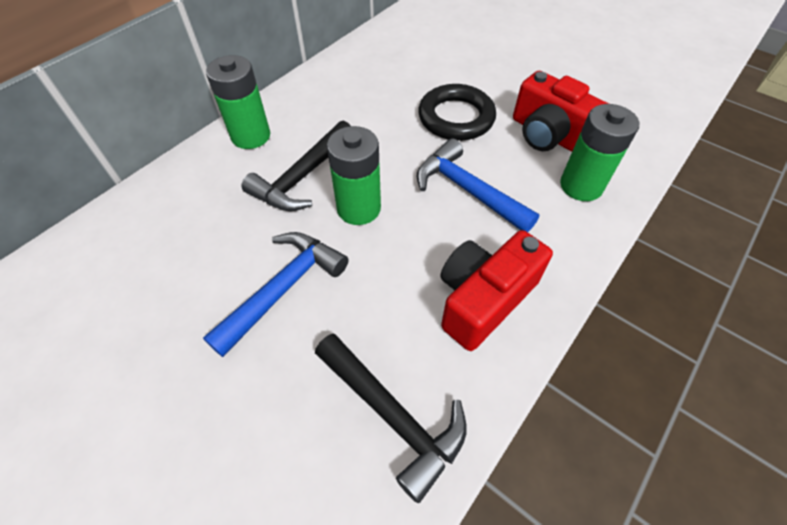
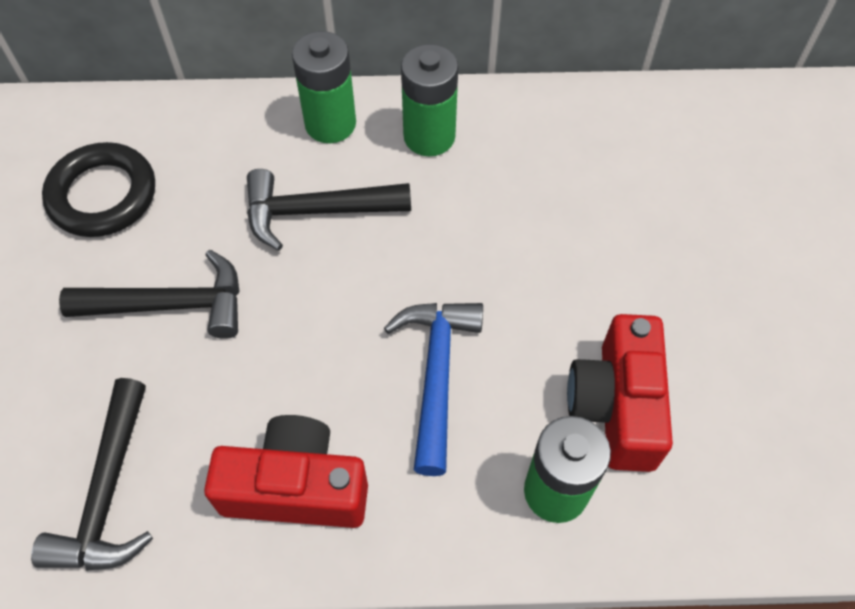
camera: 50 degrees right, 5 degrees up
blue hammer [203,232,348,357] -> black hammer [59,250,240,339]
green battery [327,126,381,225] -> green battery moved to [401,44,458,156]
black ring [418,84,496,141] -> black ring moved to [42,142,155,237]

